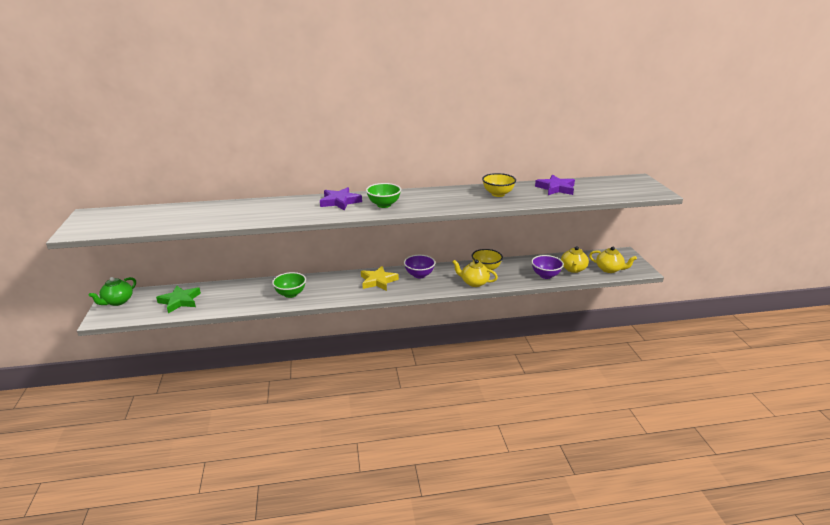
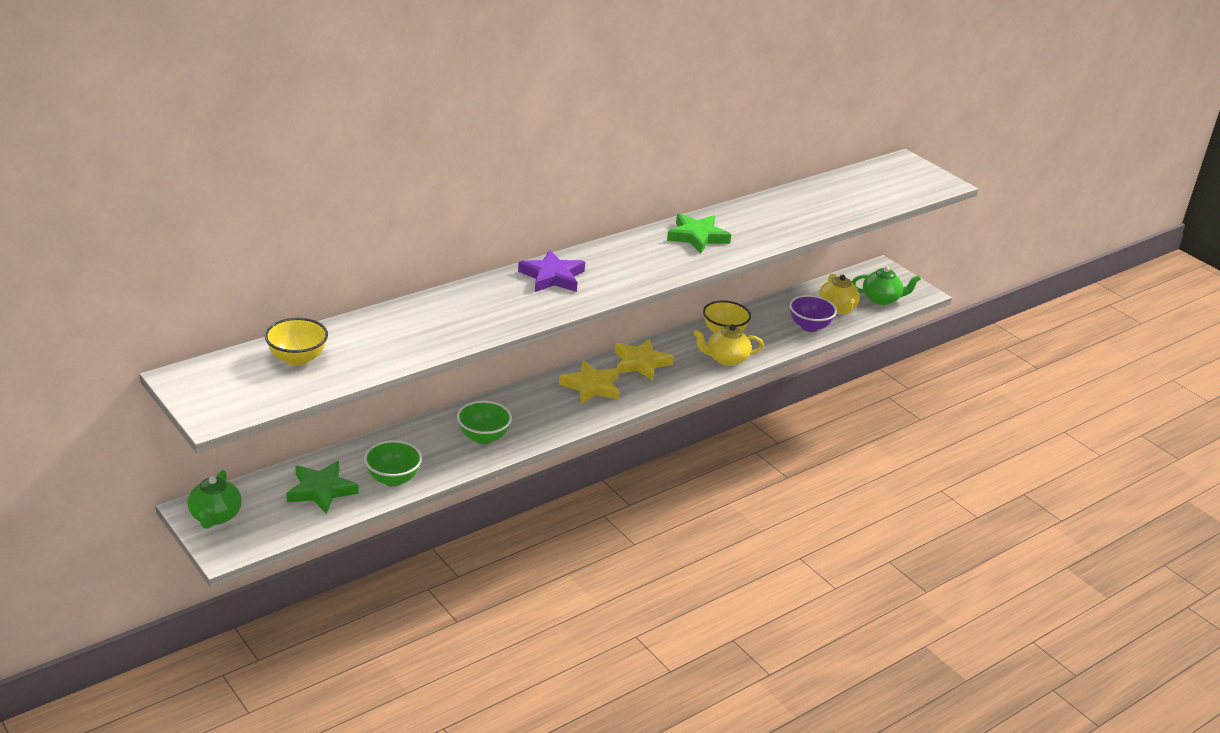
camera: 30 degrees left, 5 degrees up
green bowl [366,183,401,208] -> green bowl moved to [364,440,422,486]
purple bowl [404,255,435,278] -> yellow star [614,339,674,381]
yellow bowl [482,173,516,197] -> yellow bowl moved to [265,318,328,366]
purple star [535,175,575,195] -> none
yellow teapot [589,247,637,273] -> green teapot [852,266,921,305]
none -> green star [667,214,731,254]

